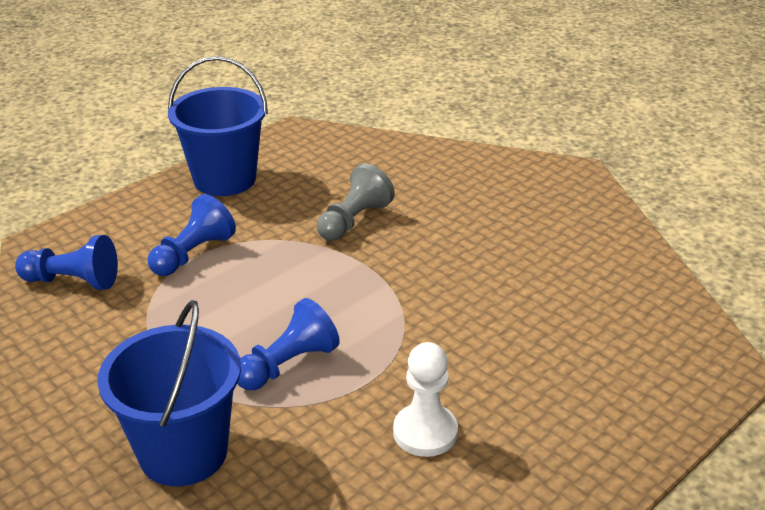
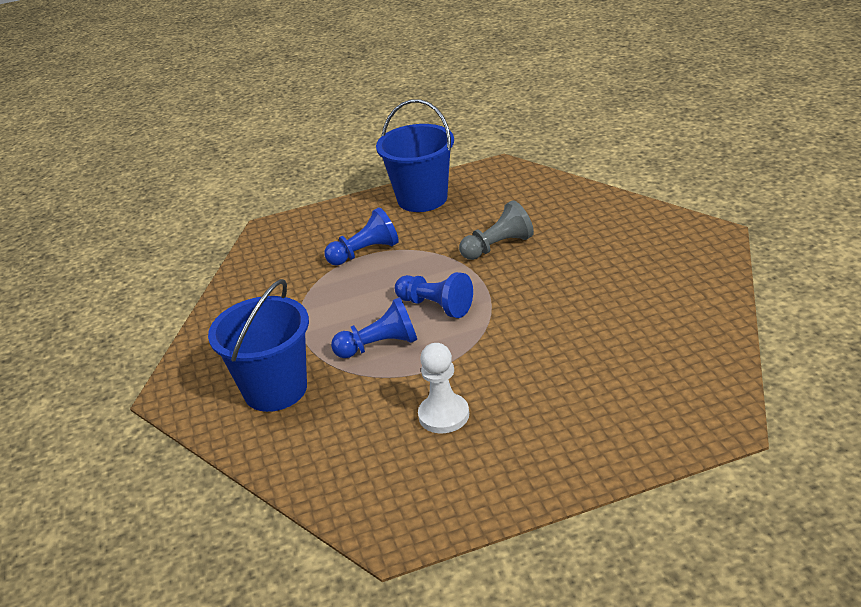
camera: 30 degrees right, 0 degrees up
blue pawn [15,235,118,290] -> blue pawn moved to [395,272,473,318]

